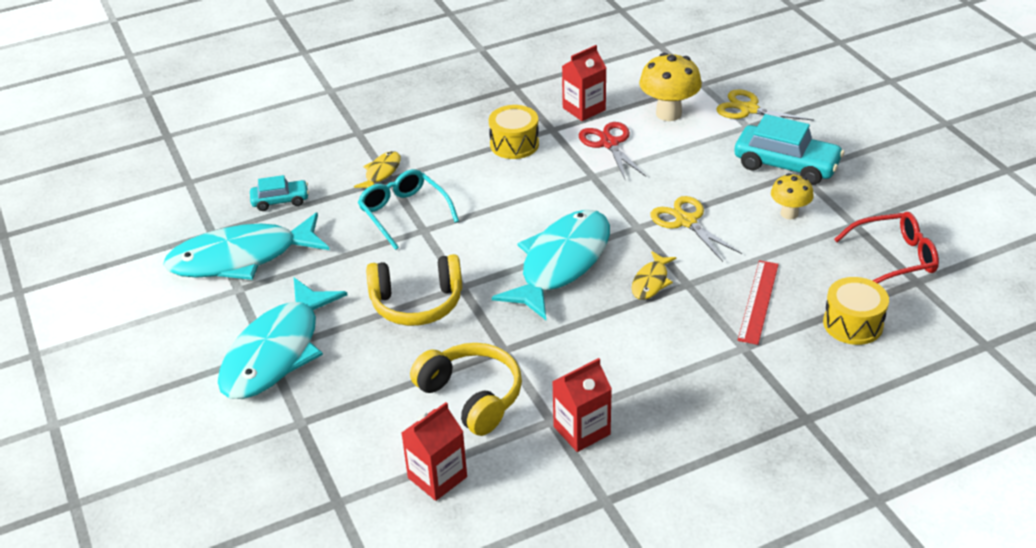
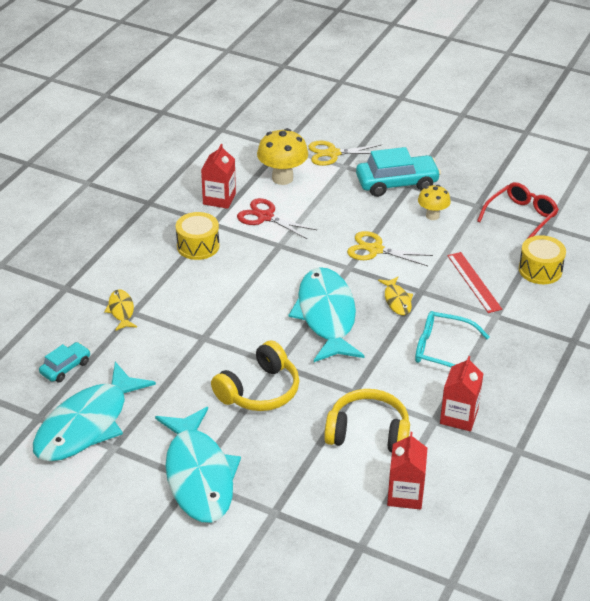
camera: 40 degrees left, 0 degrees up
turquoise glasses [358,169,459,250] -> turquoise glasses moved to [415,311,489,367]

